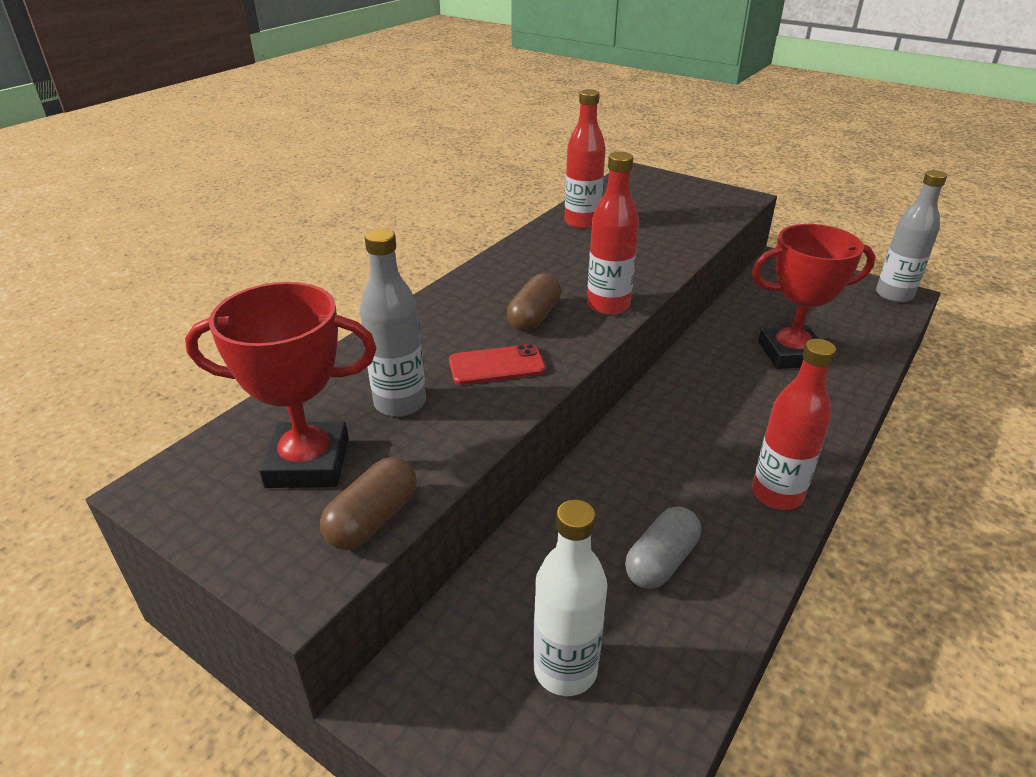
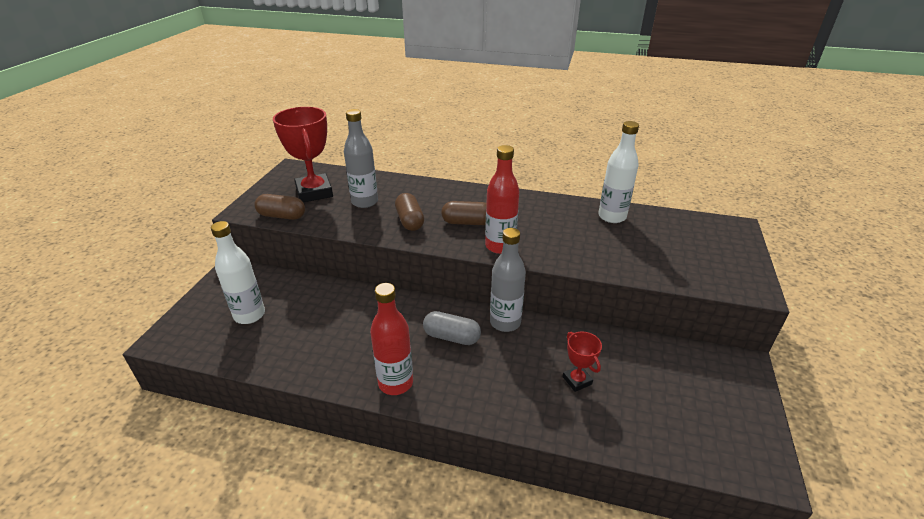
camera: 70 degrees right, 0 degrees up
red phone [449,344,546,385] -> brown capsule [395,193,424,231]
red bottle [565,89,606,229] -> white bottle [598,121,639,223]
grey capsule [625,506,701,589] -> grey capsule moved to [423,311,481,345]
red trophy [752,224,875,369] -> red trophy [563,331,602,392], size x0.50
grey bottle [876,170,947,303] -> grey bottle moved to [490,228,526,332]

